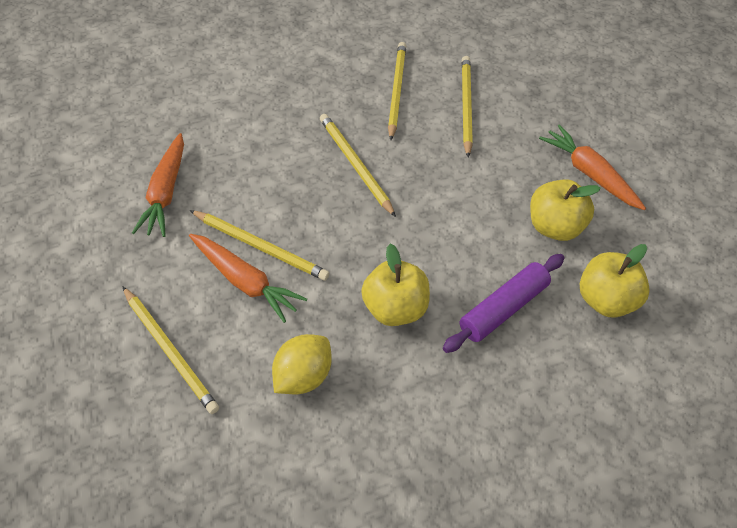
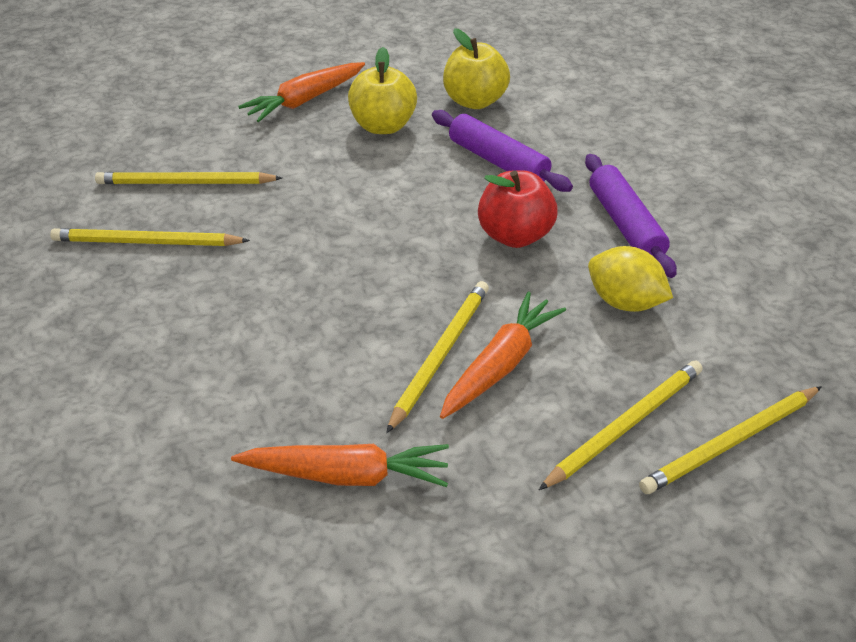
camera: 90 degrees left, 10 degrees down
yellow pencil [320,114,396,217] -> yellow pencil moved to [639,386,822,494]
yellow apple [361,244,430,326] -> red apple [478,170,558,248]
none -> purple rolling pin [585,154,677,278]

